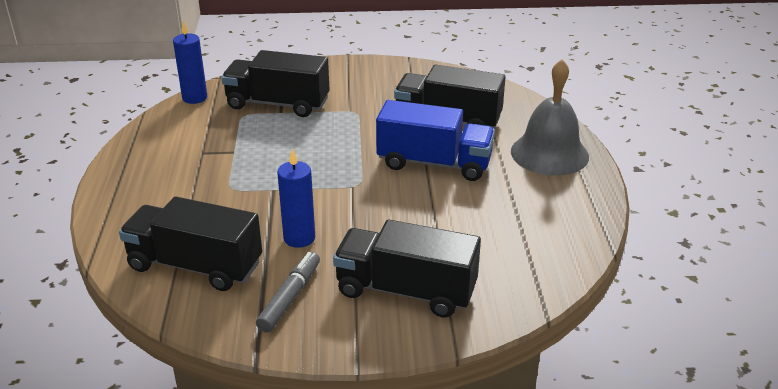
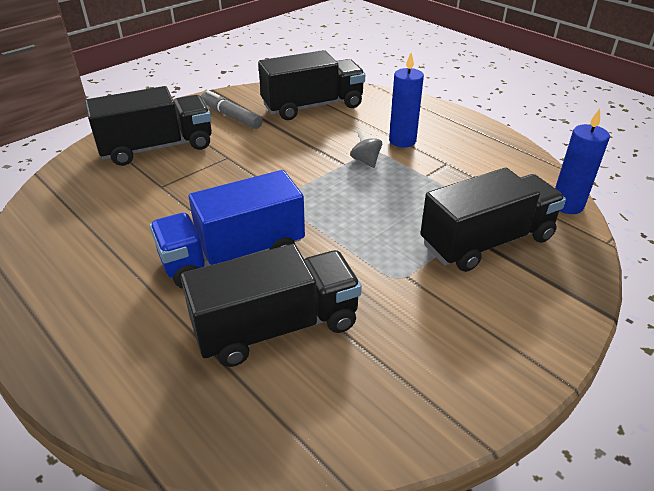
camera: 140 degrees right, 5 degrees up
grey marker [256,252,320,333] -> grey marker turned 150 degrees clockwise [201,90,263,129]
blue candle [277,148,315,248] -> blue candle moved to [389,53,424,148]
grey bell [511,59,589,176] -> none
none -> grey spinning top [350,130,382,168]

